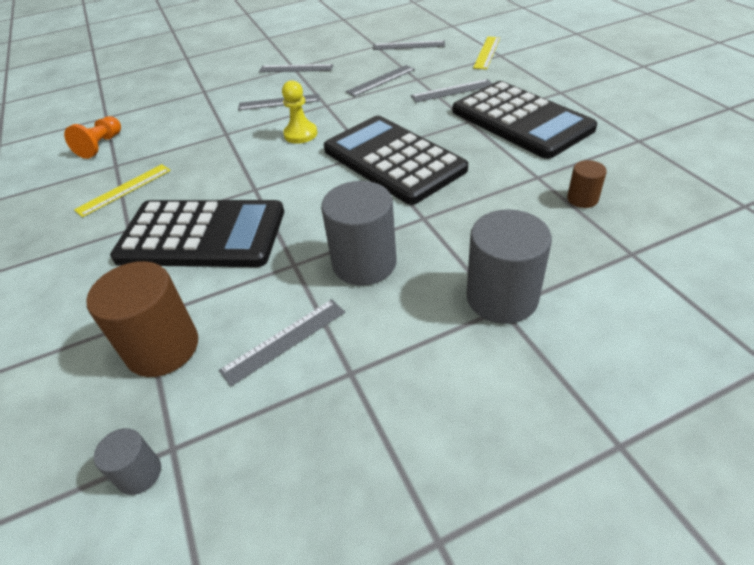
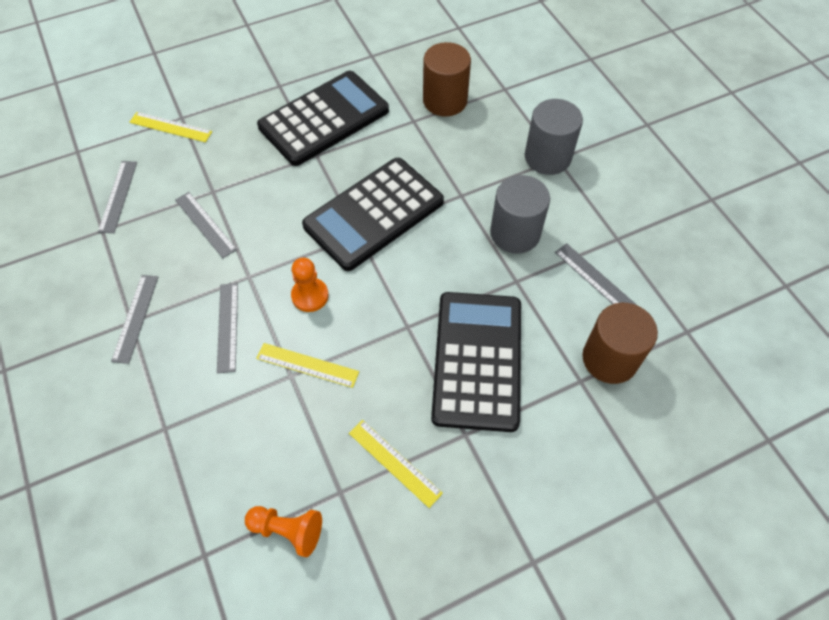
camera: 95 degrees left, 15 degrees up
grey cylinder [94,428,161,495] -> none
yellow pawn [282,80,317,144] -> orange pawn [291,258,329,312]
grey ruler [411,79,492,102] -> none
brown cylinder [567,160,607,208] -> brown cylinder [423,42,471,117], size x1.99
none -> yellow ruler [256,343,359,388]

